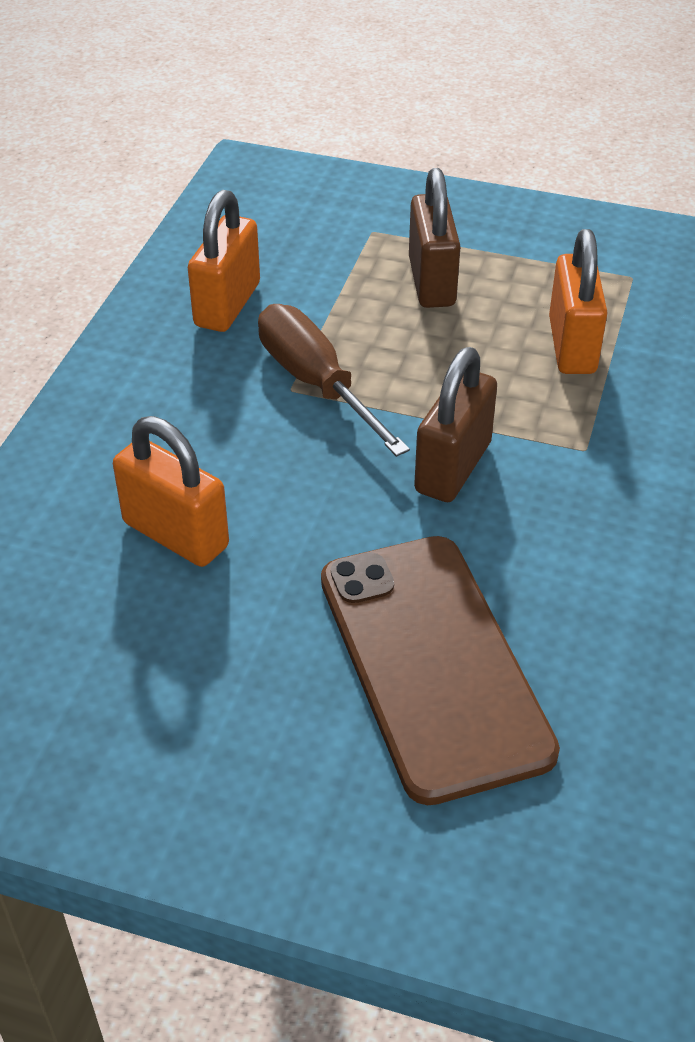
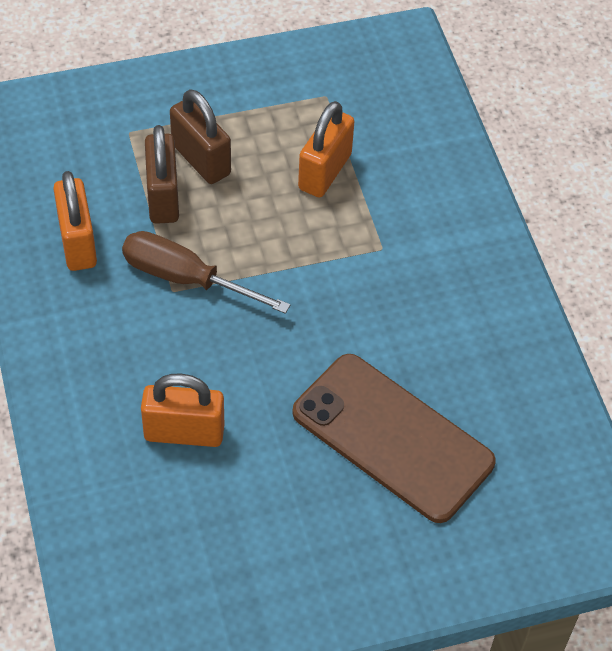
camera: 35 degrees left, 10 degrees up
brown padlock [414,347,497,502] -> brown padlock moved to [145,125,179,224]
orange padlock [549,229,608,374] -> orange padlock turned 60 degrees clockwise [298,101,354,198]

